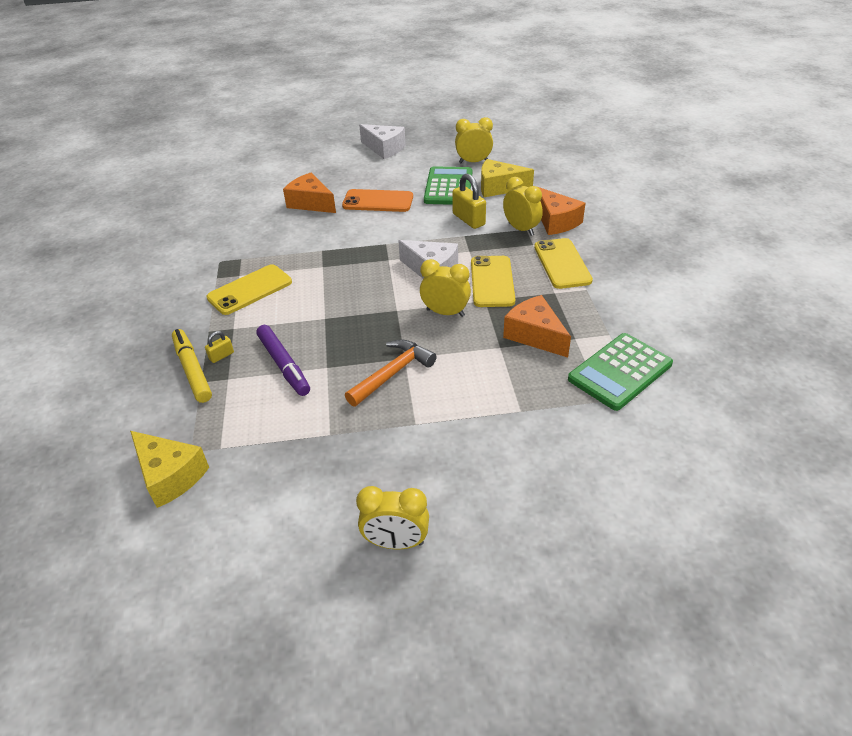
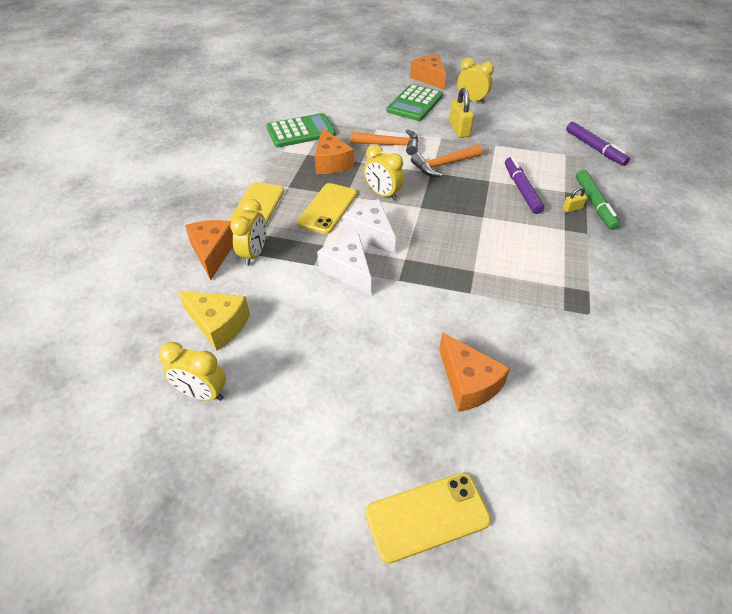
camera: 160 degrees left, 5 degrees up
yellow cheese [130,431,209,508] -> purple marker [566,122,630,166]
yellow marker [172,329,212,403] -> green marker [576,170,620,230]
yellow phone [207,264,292,315] -> yellow phone moved to [365,473,491,564]
orange phone [342,189,413,212] -> none
white cheese [359,124,406,159] -> white cheese moved to [317,234,371,295]
green calculator [424,166,472,205] -> green calculator moved to [386,84,443,121]
yellow padlock [452,174,486,229] -> yellow padlock moved to [449,88,474,138]
yellow clock [503,177,543,236] -> yellow clock turned 150 degrees counterclockwise [230,199,266,266]
none -> orange hammer [350,129,418,155]
none -> orange cheese [410,54,446,90]

